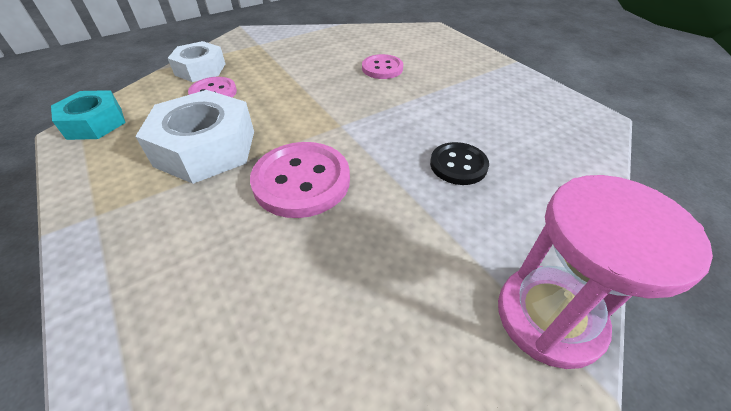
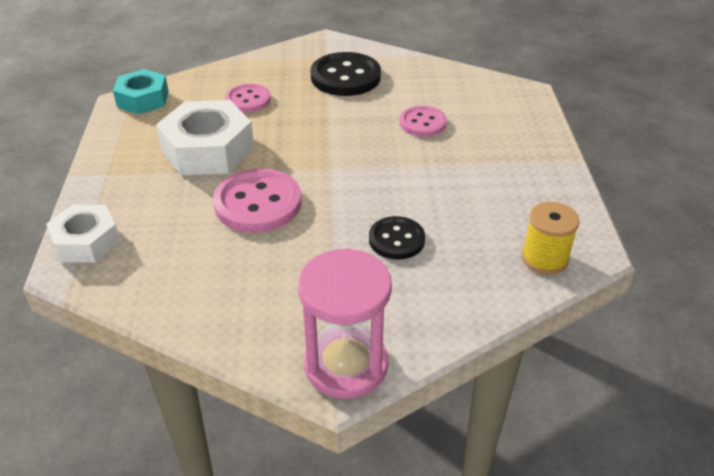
camera: 30 degrees right, 5 degrees down
white nut [168,41,225,82] -> white nut moved to [46,205,120,263]
none -> black button [310,52,381,96]
none -> yellow spool [522,202,580,275]

